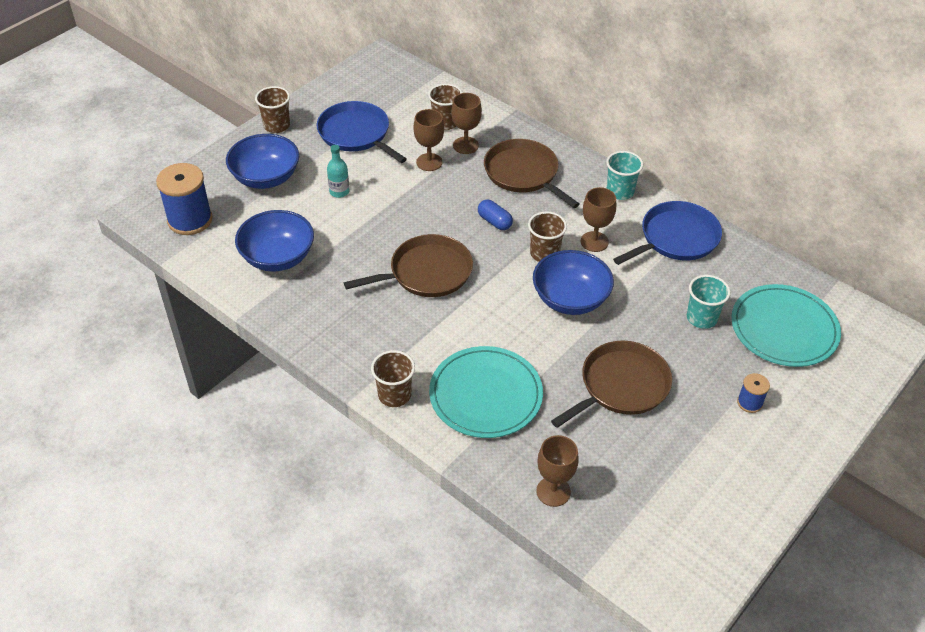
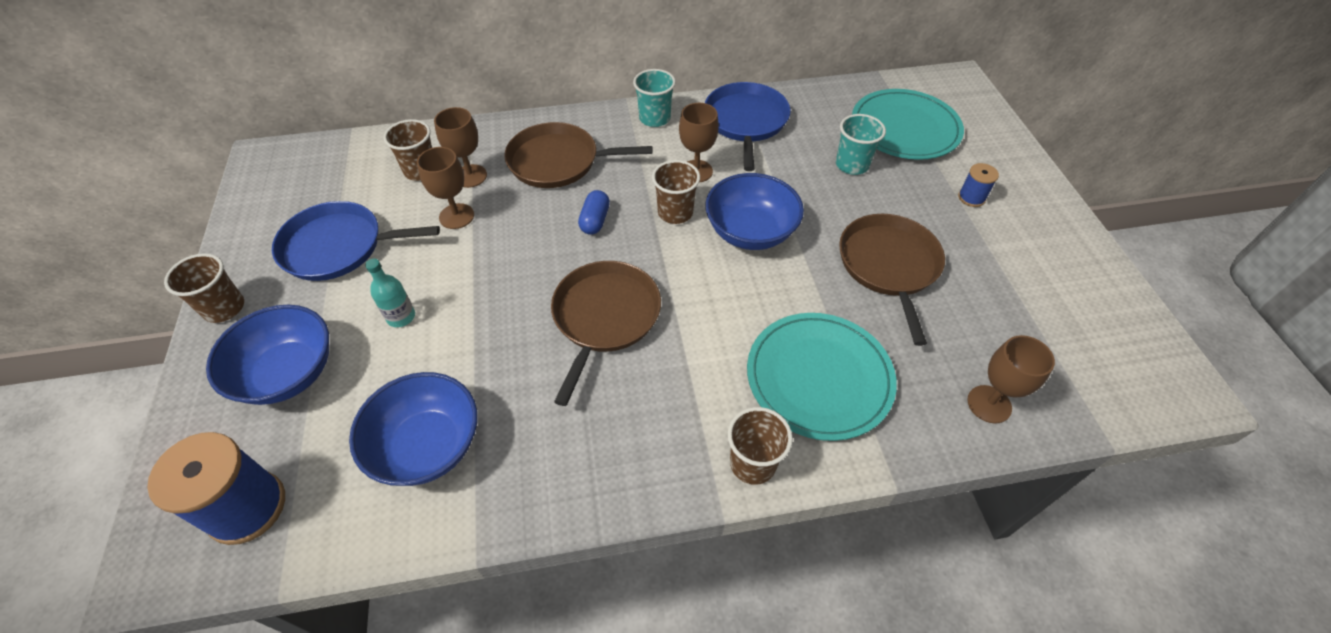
camera: 50 degrees left, 5 degrees up
blue capsule [478,200,513,230] -> blue capsule turned 75 degrees counterclockwise [578,190,610,234]

